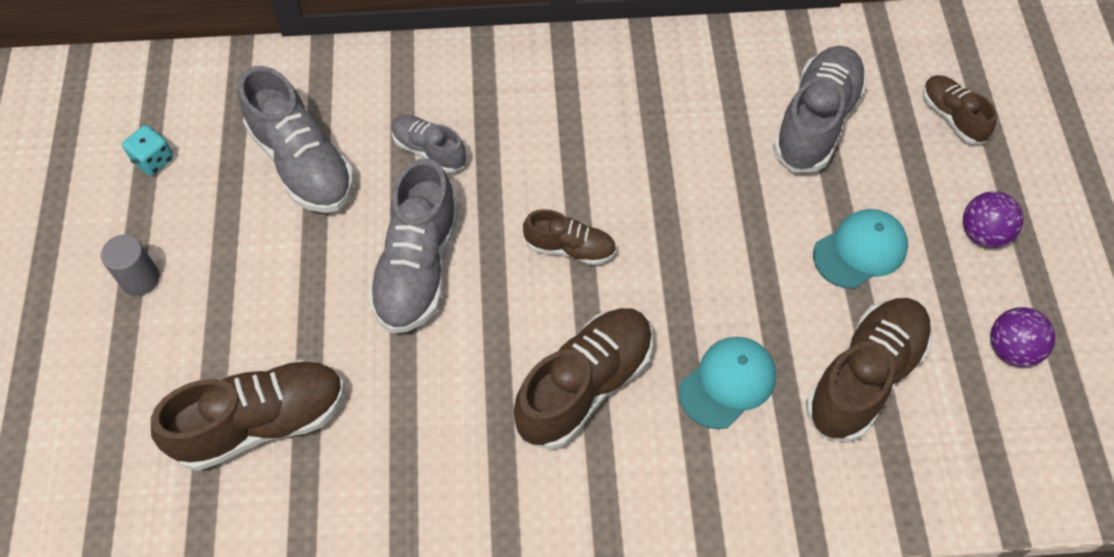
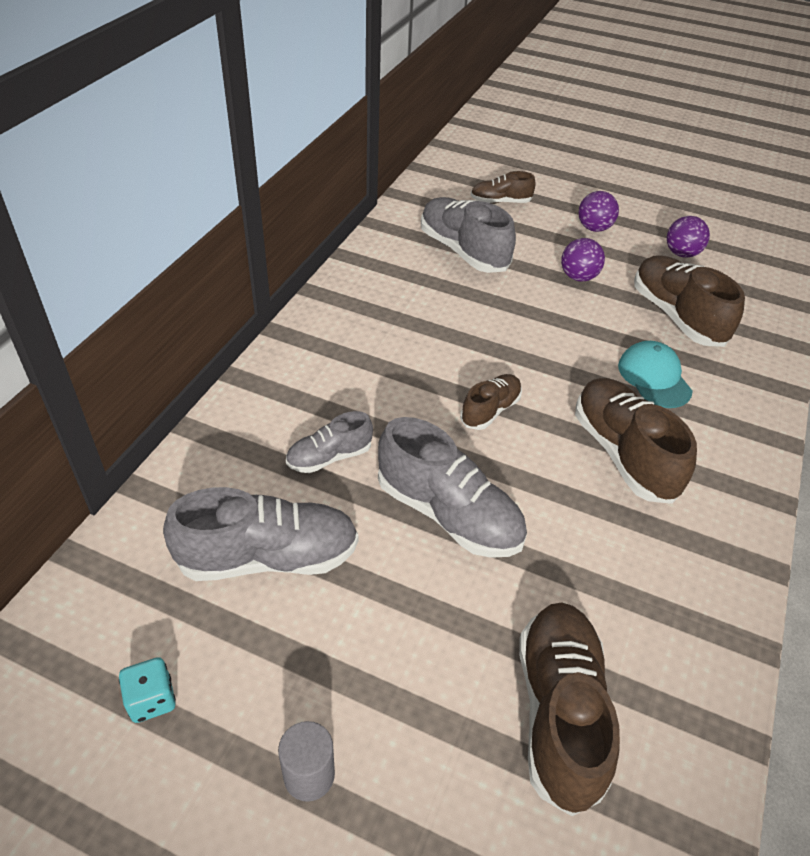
camera: 65 degrees left, 15 degrees down
turquoise cap [813,209,908,289] -> purple ball [561,238,605,281]

